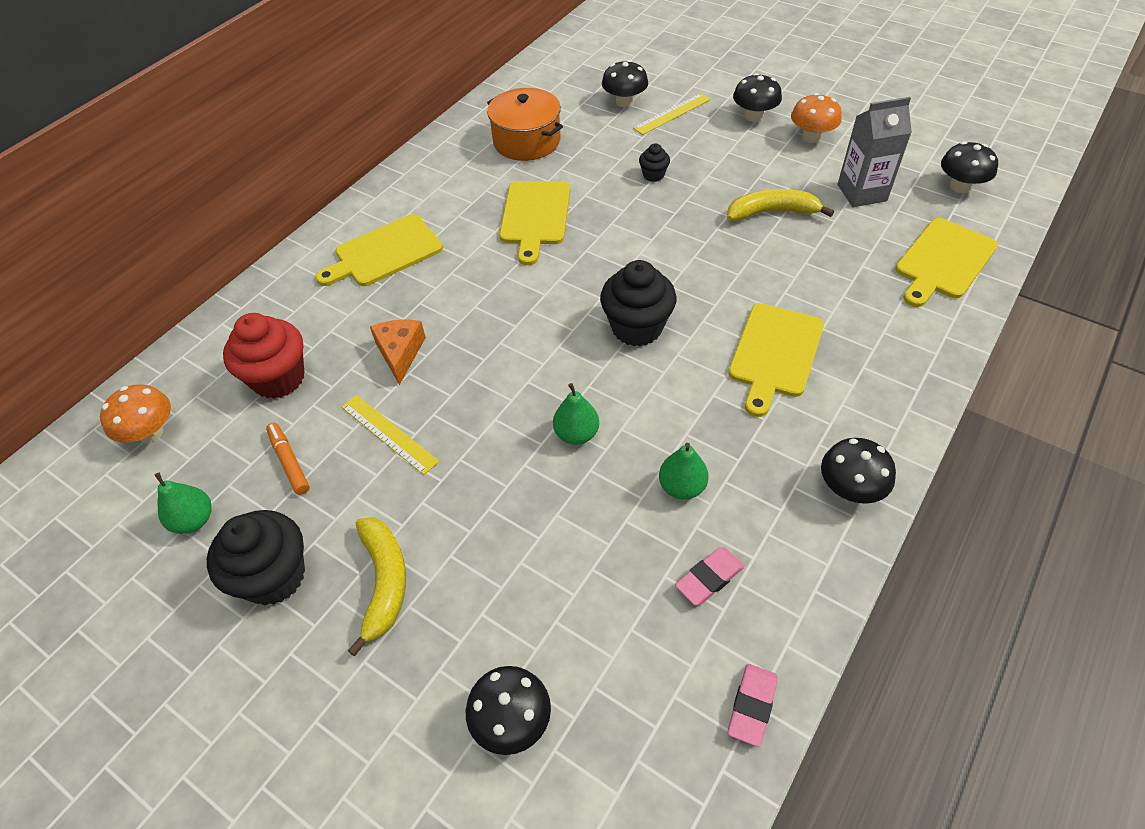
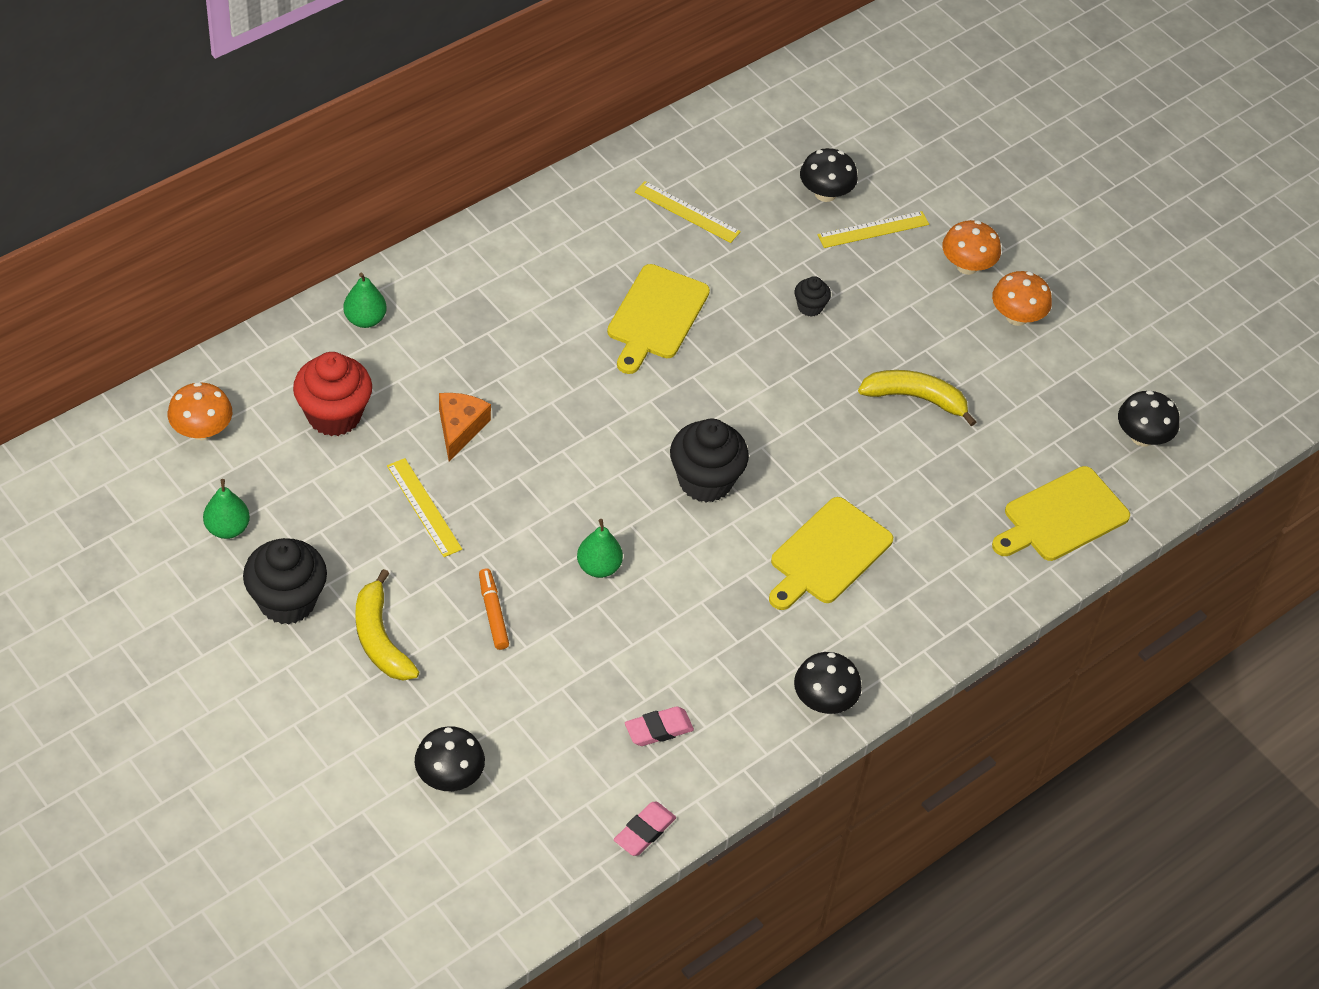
camera: 10 degrees right, 0 degrees up
orange marker [266,423,310,495] -> orange marker moved to [479,568,509,650]
yellow cutting board [315,214,443,286] -> none
yellow banana [347,518,406,656] -> yellow banana turned 150 degrees clockwise [355,569,419,680]
orange pot [487,88,563,161] -> yellow ruler [635,181,741,243]
green pear [659,443,708,500] -> green pear moved to [343,273,387,328]
black mushroom [733,73,782,122] -> orange mushroom [942,220,1001,275]
grey carton [837,97,912,207] -> none

